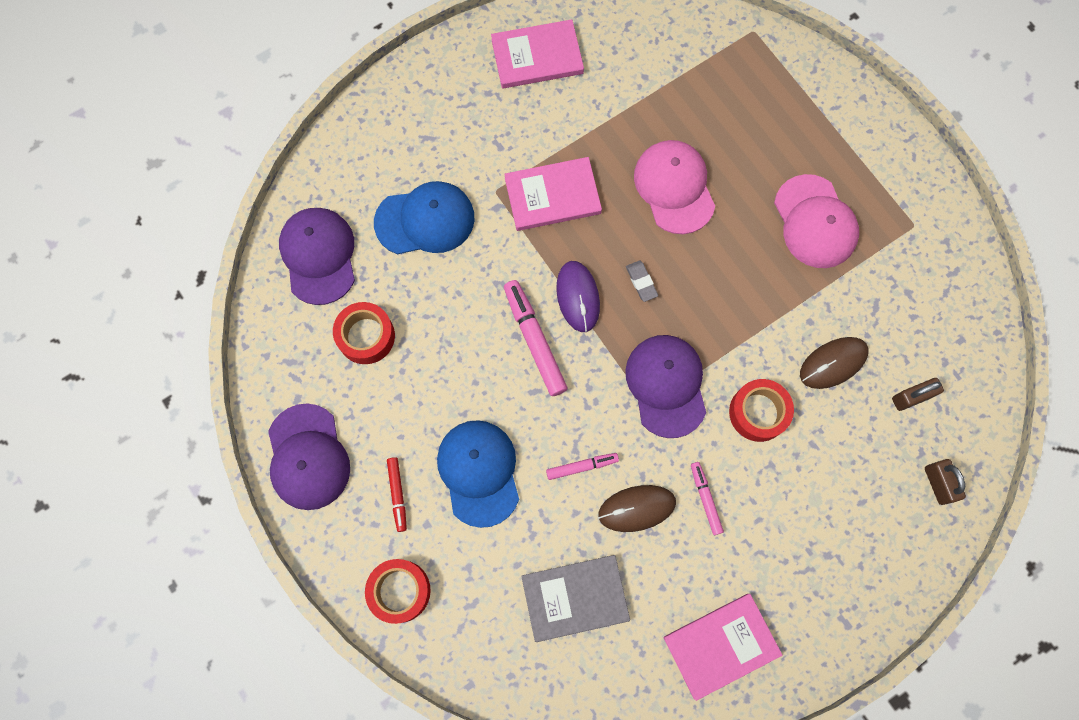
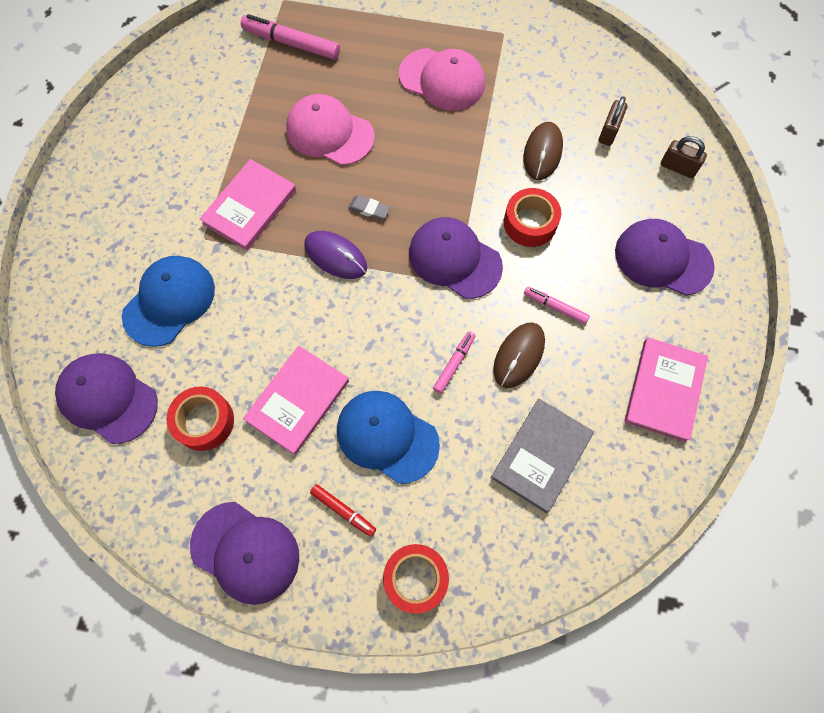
camera: 45 degrees left, 5 degrees down
pink book [491,19,584,89] -> pink book moved to [243,346,349,455]
pink marker [504,280,568,396] -> pink marker moved to [241,14,340,60]
none -> purple cap [615,219,715,296]

